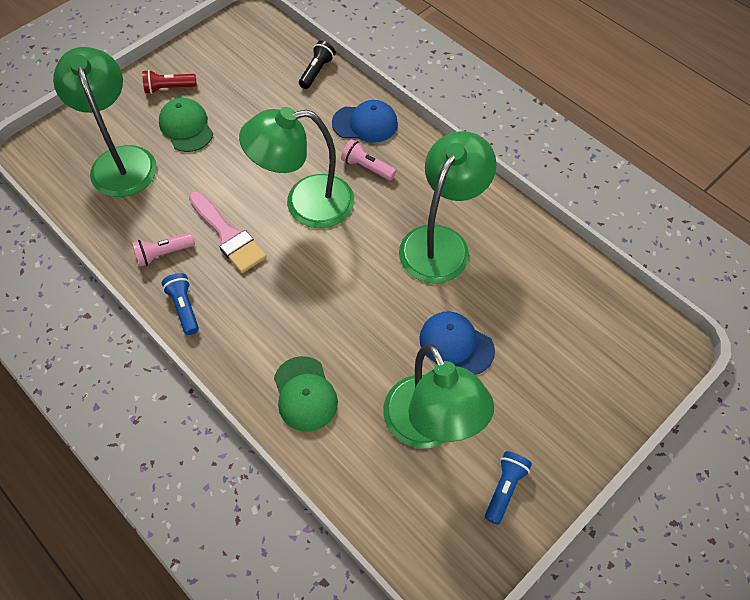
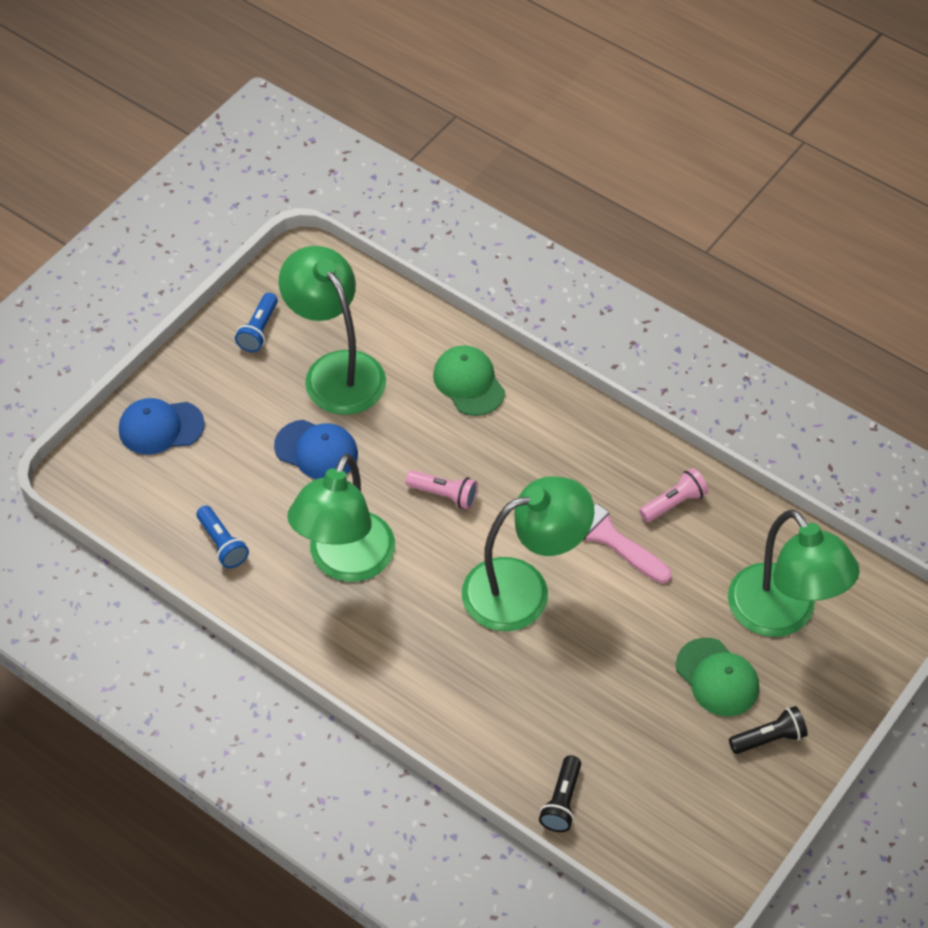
camera: 170 degrees right, 5 degrees down
red flashlight [142,70,197,94] -> black flashlight [729,706,808,754]
blue flashlight [162,273,199,335] -> blue flashlight moved to [196,506,249,568]
blue cap [332,100,398,143] -> blue cap moved to [119,398,205,454]
pink flashlight [341,139,396,180] -> pink flashlight moved to [406,470,478,509]

